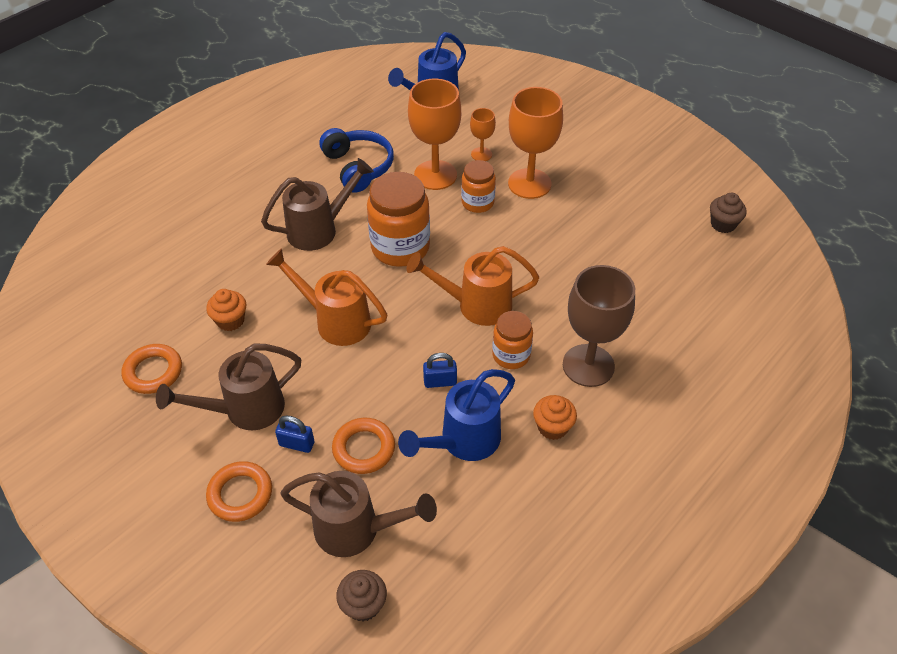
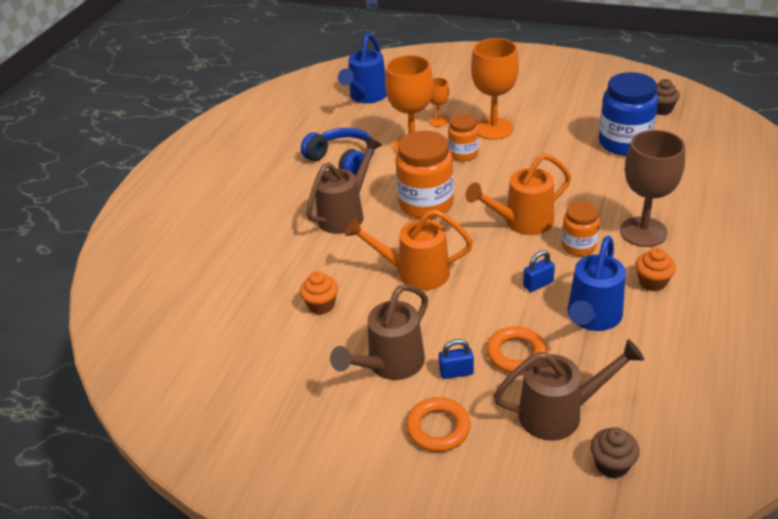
camera: 20 degrees left, 10 degrees down
orange ring [122,344,182,394] -> none
none -> blue jar [599,72,658,156]

